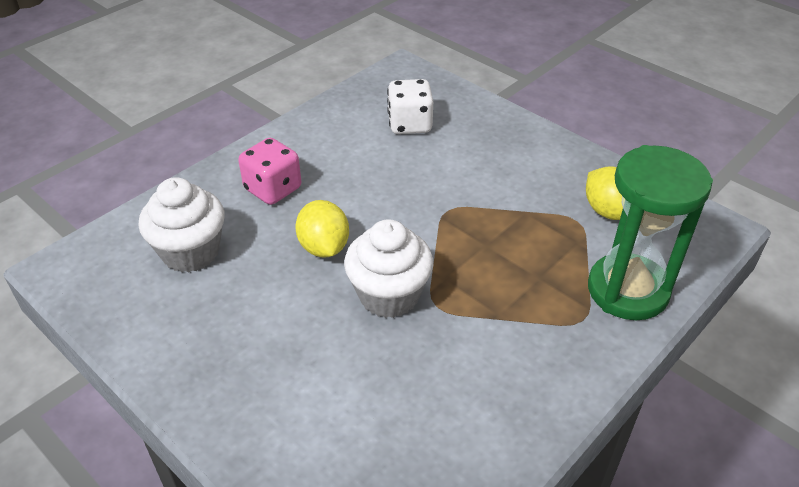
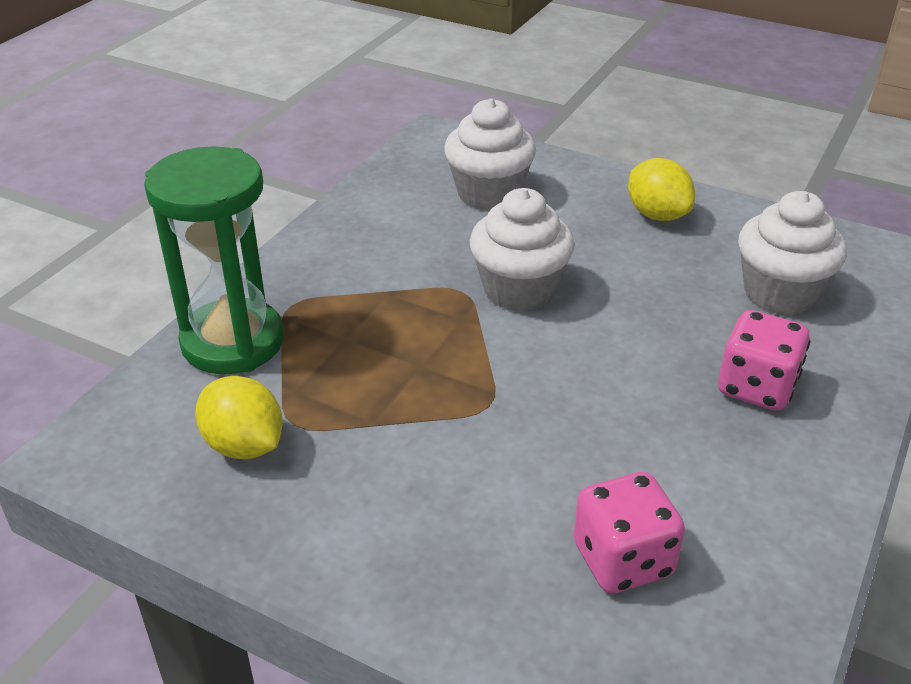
camera: 165 degrees right, 5 degrees down
yellow lemon [295,200,349,258] -> yellow lemon moved to [628,158,695,221]
white dice [387,79,433,134] -> pink dice [574,472,685,593]
none -> white cupcake [444,98,536,210]

